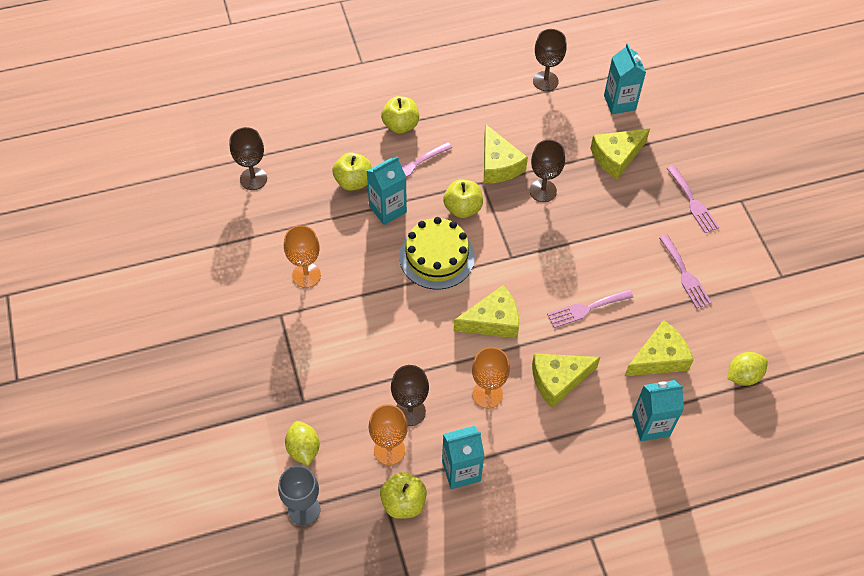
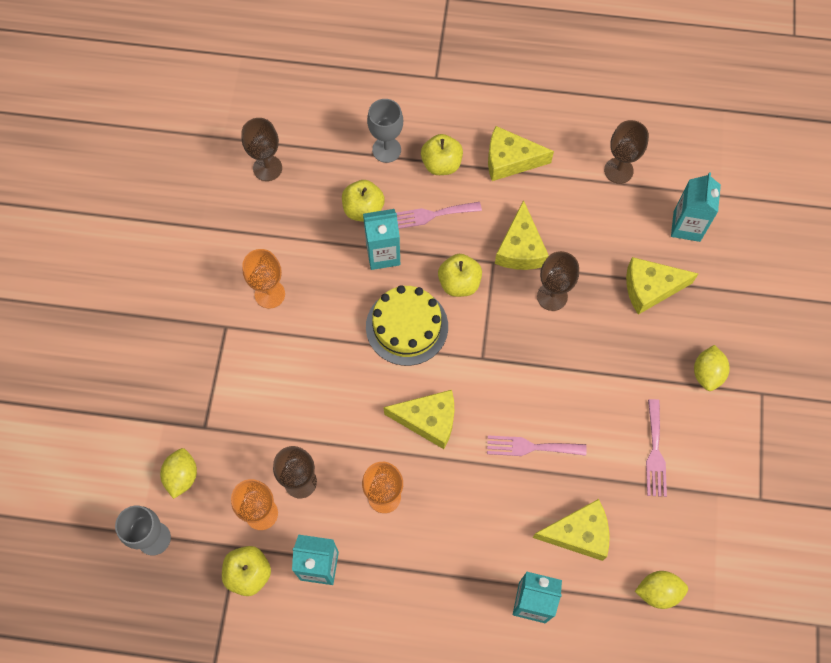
camera: 25 degrees right, 10 degrees up
yellow cheese [532,354,600,408] -> yellow cheese moved to [488,126,554,181]
pink fork [667,165,719,233] -> yellow lemon [694,345,730,391]
none -> grey goblet [367,99,403,163]

